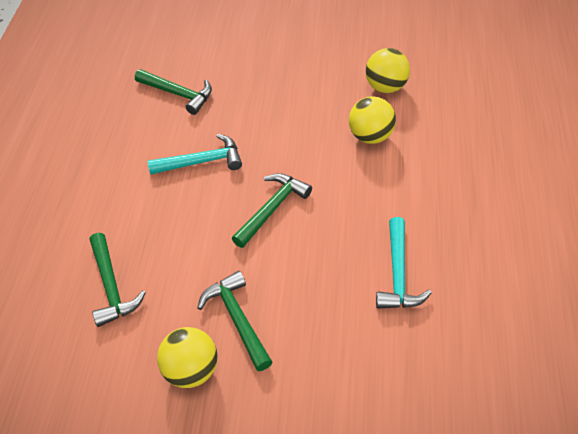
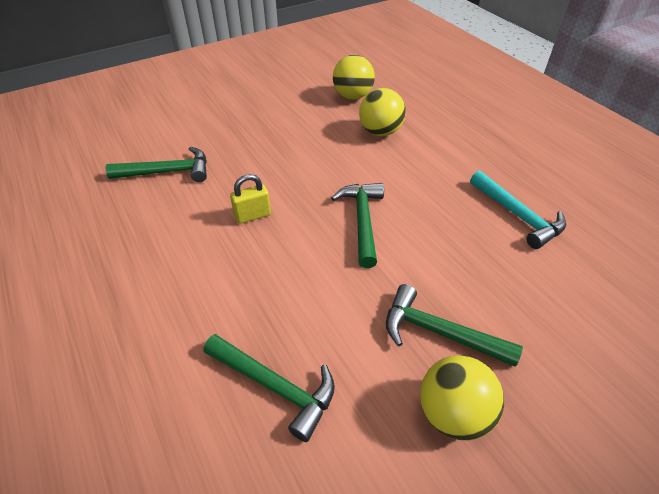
camera: 40 degrees left, 5 degrees down
turquoise hammer [147,134,242,175] -> yellow padlock [230,174,271,224]

